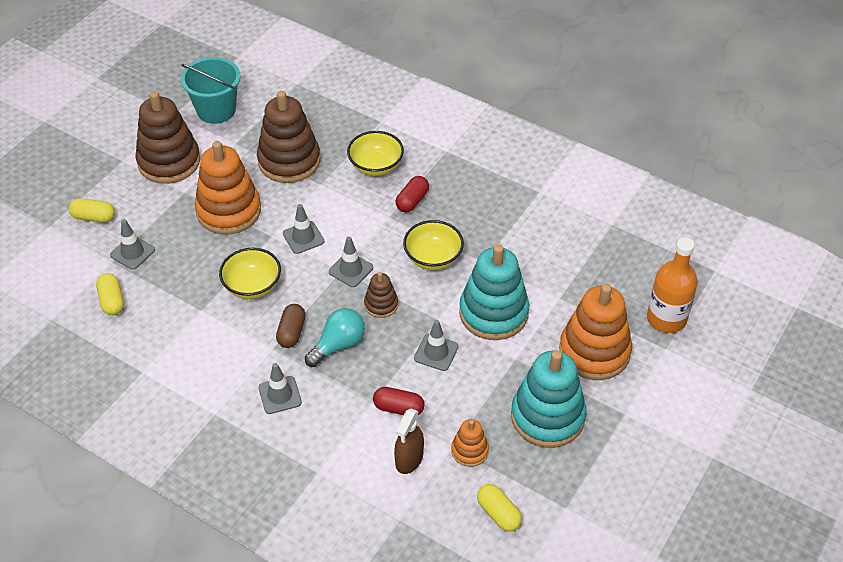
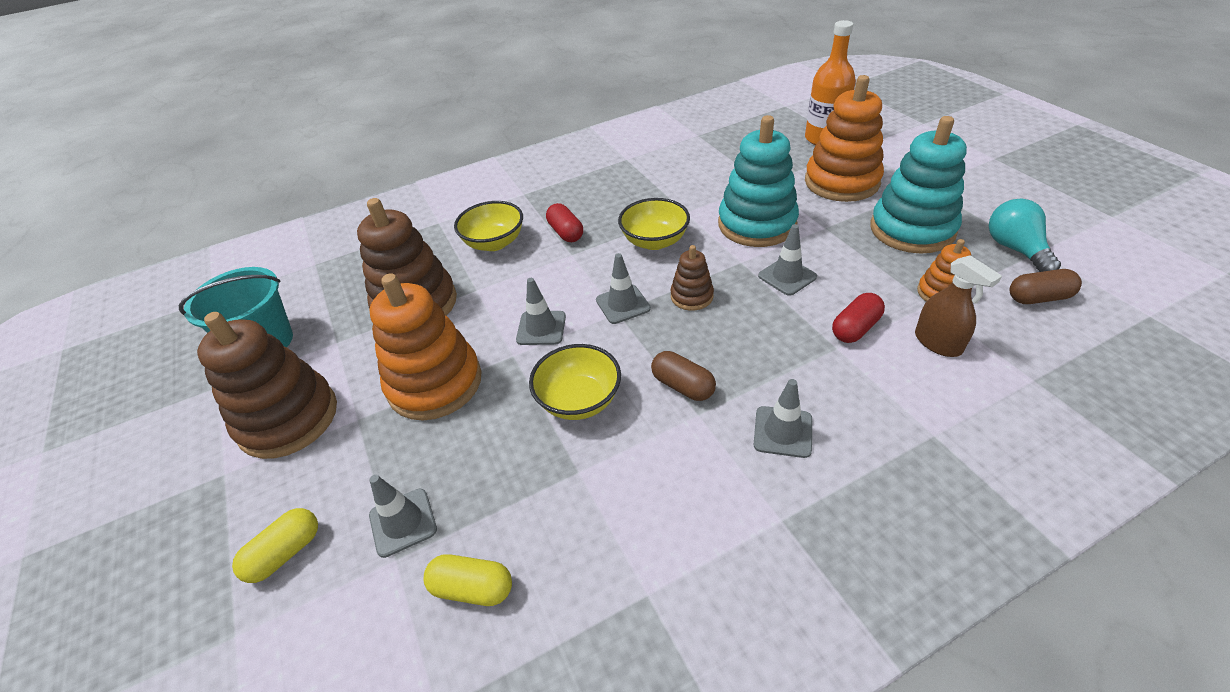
camera: 55 degrees left, 5 degrees down
turquoise light bulb [305,308,365,367] -> turquoise light bulb moved to [989,199,1061,272]
yellow capsule [477,484,522,531] -> brown capsule [1010,269,1082,304]

